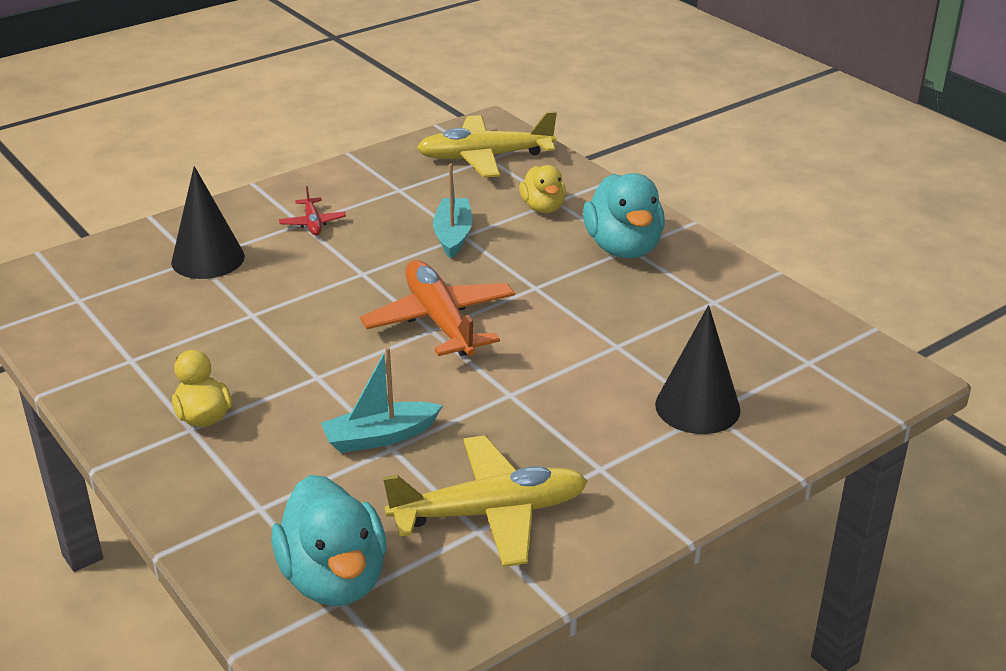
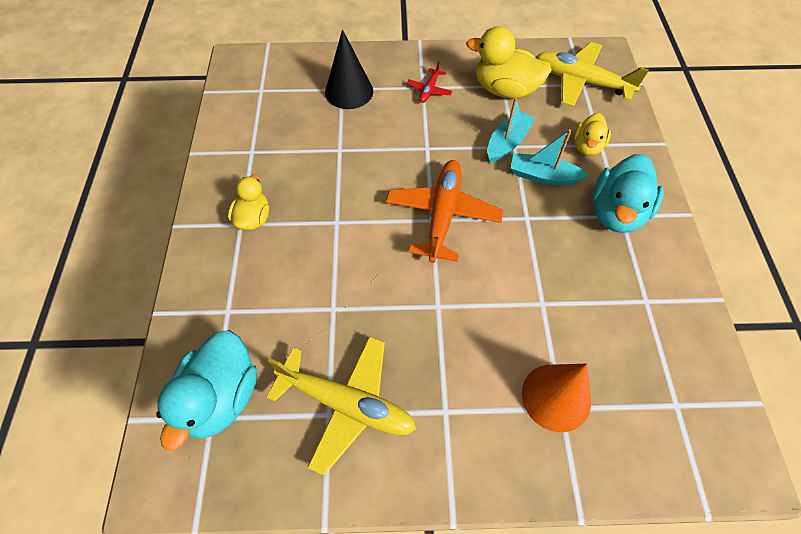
camera: 35 degrees right, 25 degrees up
turquoise boat [321,347,443,453] -> turquoise boat moved to [511,129,590,185]
black cone [655,305,741,434] -> orange cone [522,363,591,432]
none -> yellow duck [466,26,552,99]

